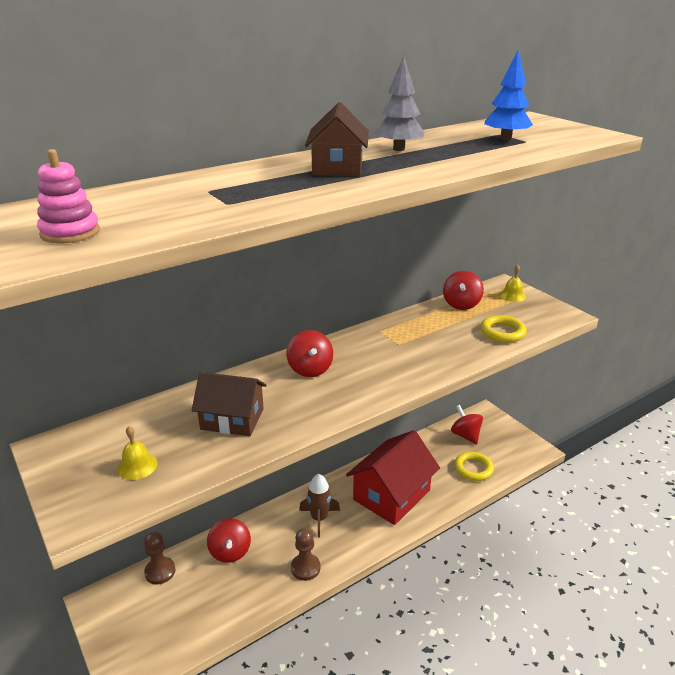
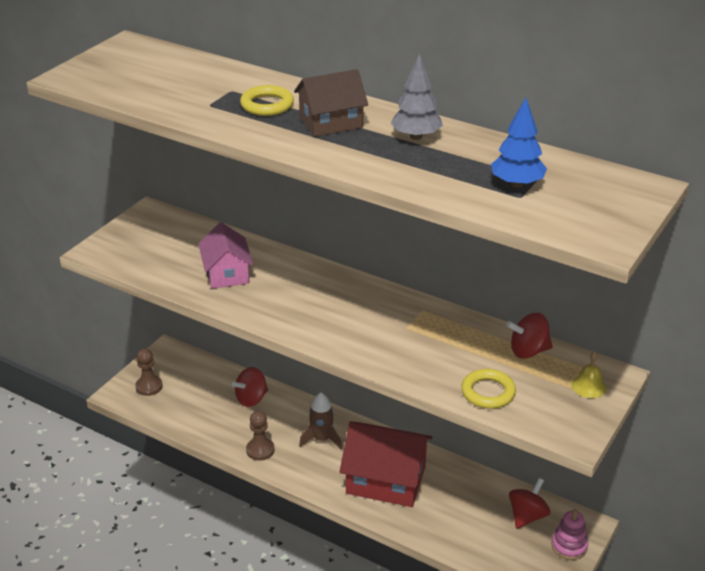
camera: 65 degrees right, 5 degrees up
pink stacking toy [37,149,100,243] -> pink stacking toy moved to [551,509,588,560]
yellow bell [117,426,158,480] -> none
brown pawn [144,532,175,585] -> brown pawn moved to [135,349,163,396]
brown house [192,372,267,436] -> pink house [199,222,253,289]
red spinning top [287,330,333,377] -> none
yellow ring [454,452,494,481] -> yellow ring moved to [240,85,294,116]

